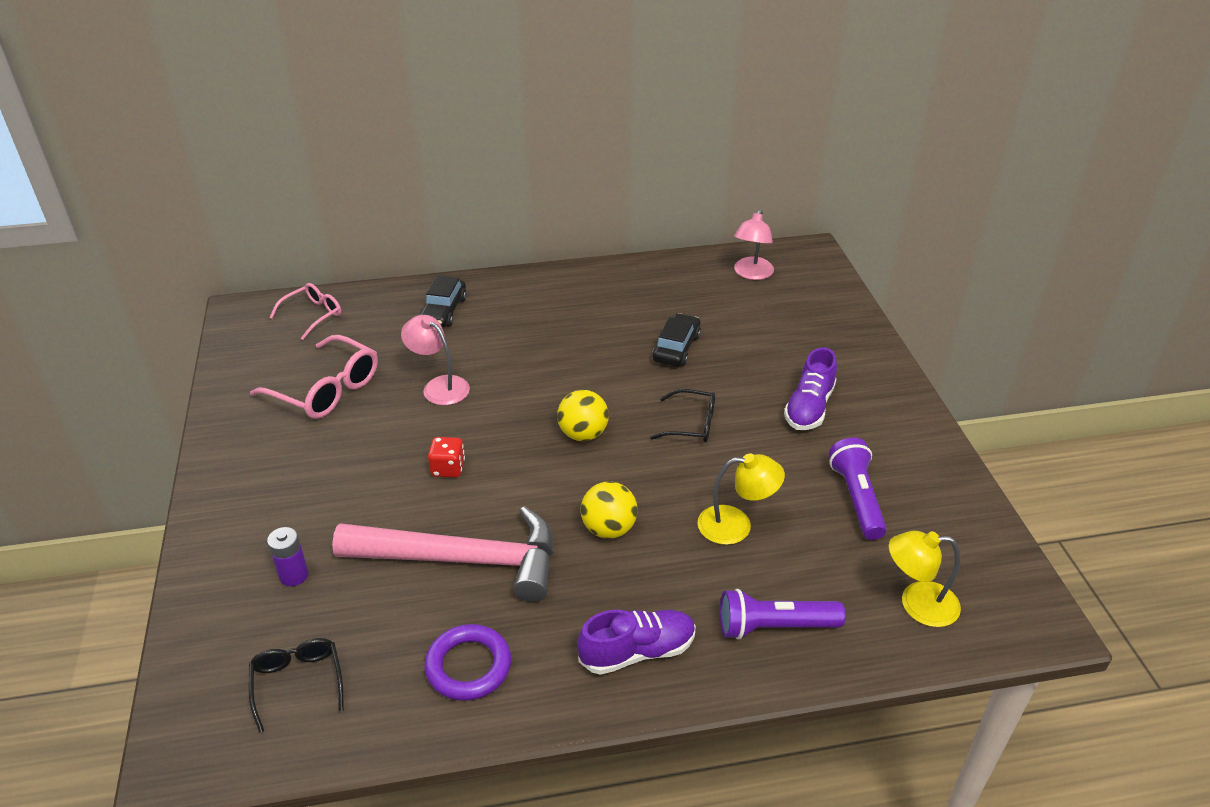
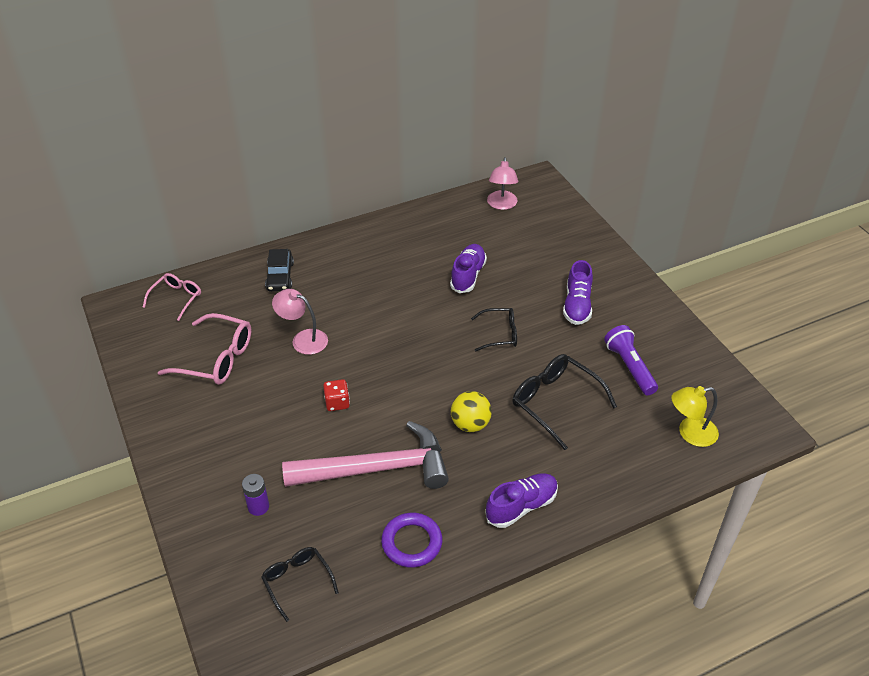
camera: 15 degrees left, 5 degrees up
yellow ball [557,390,609,441] -> none
black car [652,313,701,366] -> purple shoe [450,244,487,293]
yellow lamp [697,453,785,545] -> black glasses [512,354,617,450]
purple flashlight [720,589,846,640] -> none

